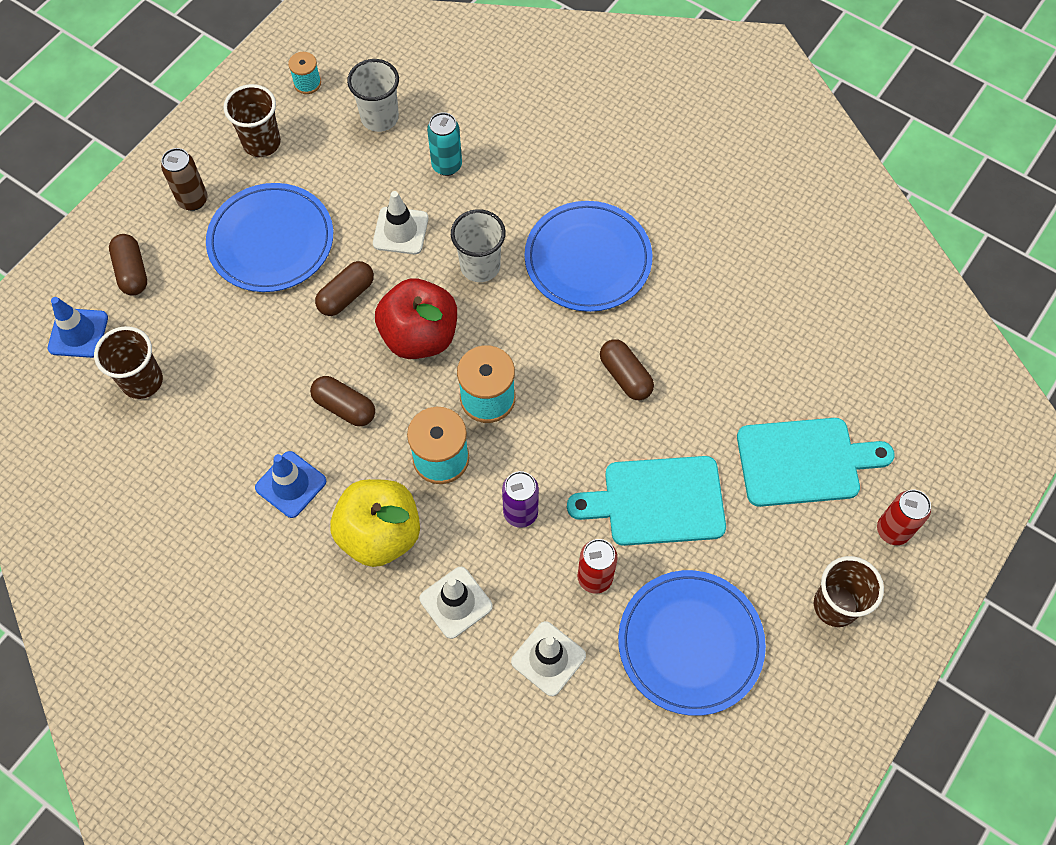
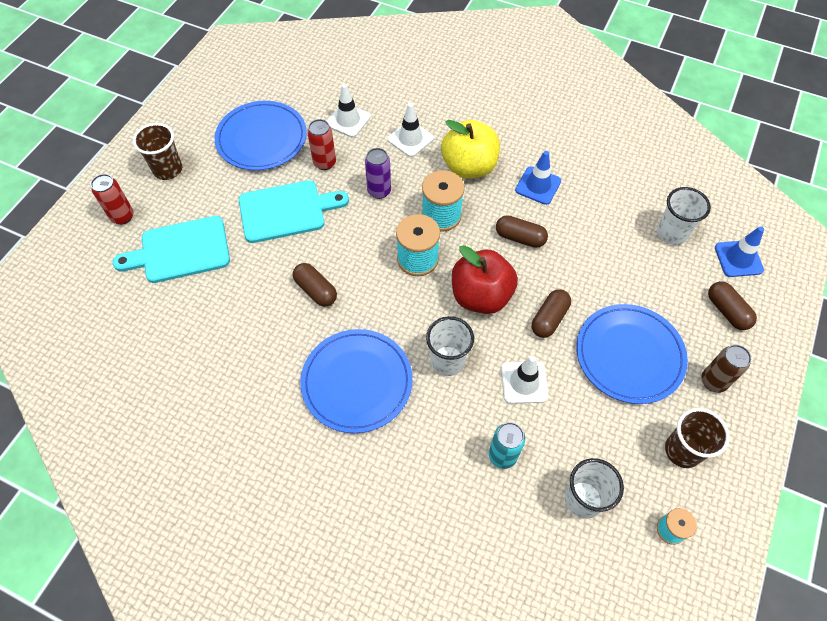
camera: 170 degrees right, 5 degrees down
brown cup [94,326,163,399] -> white cup [657,187,711,245]

